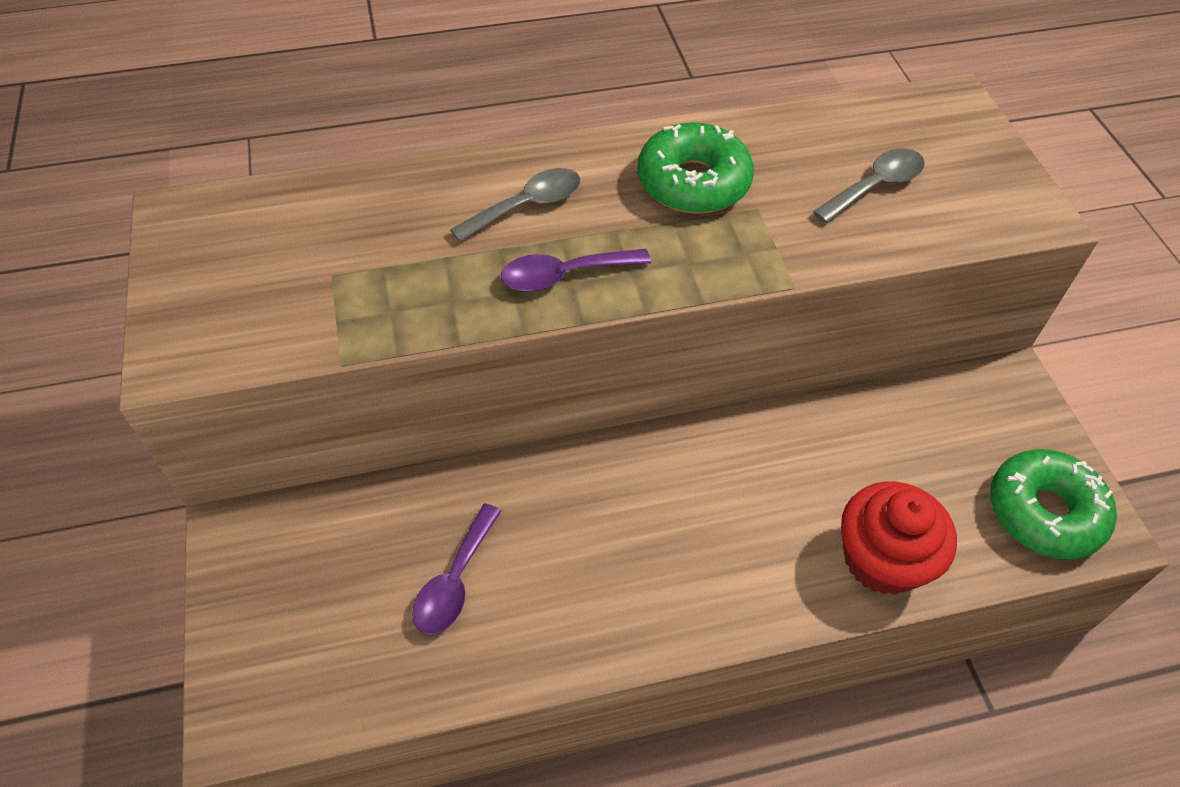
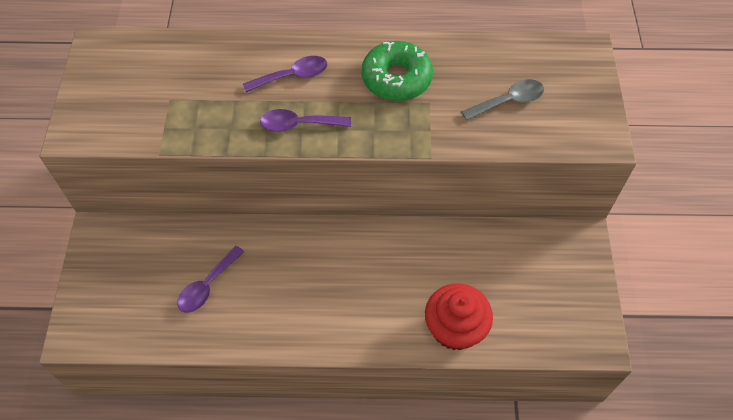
camera: 15 degrees right, 5 degrees up
grey spoon [450,168,580,242] -> purple spoon [243,56,328,92]
green donut [990,449,1117,559] -> none

